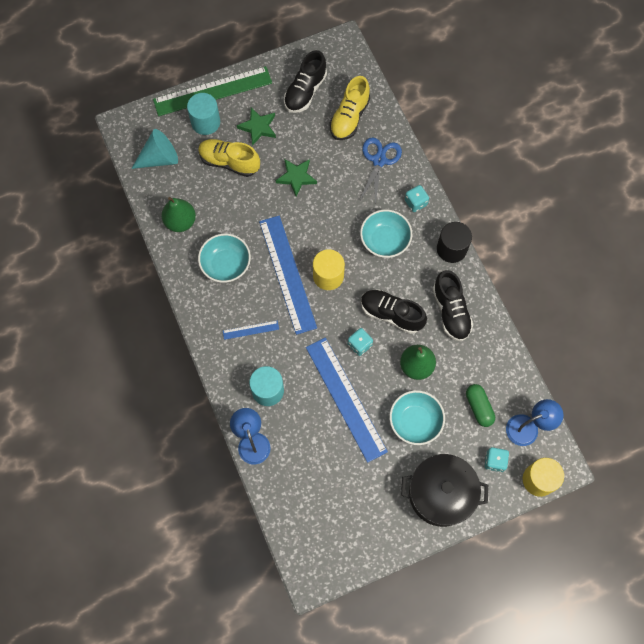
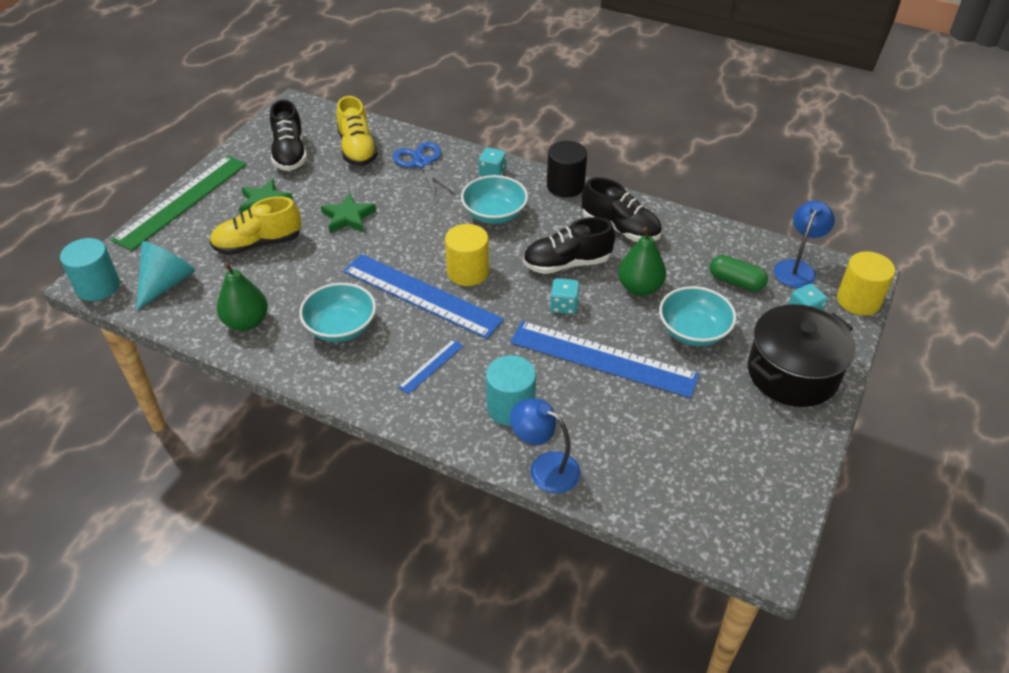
camera: 40 degrees left, 25 degrees down
turquoise cylinder [187,93,220,135] -> turquoise cylinder moved to [60,238,120,301]

